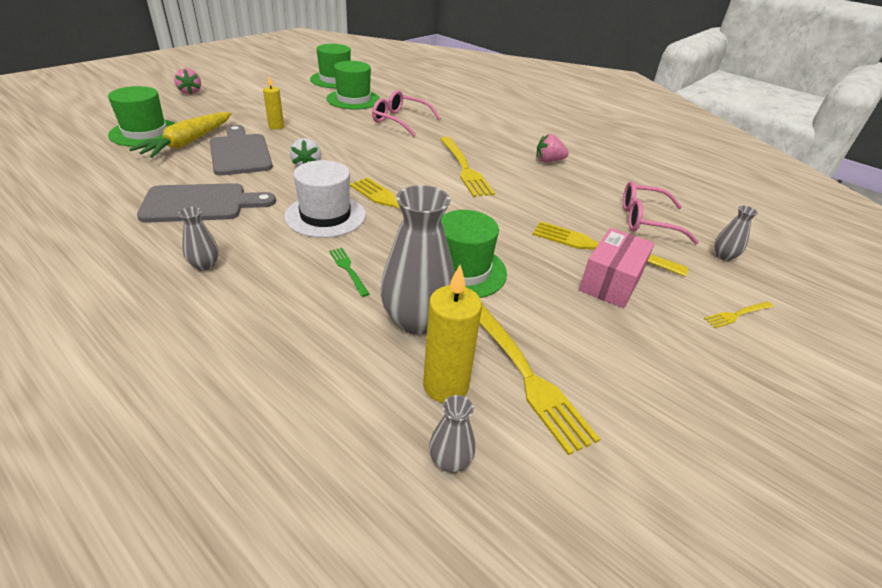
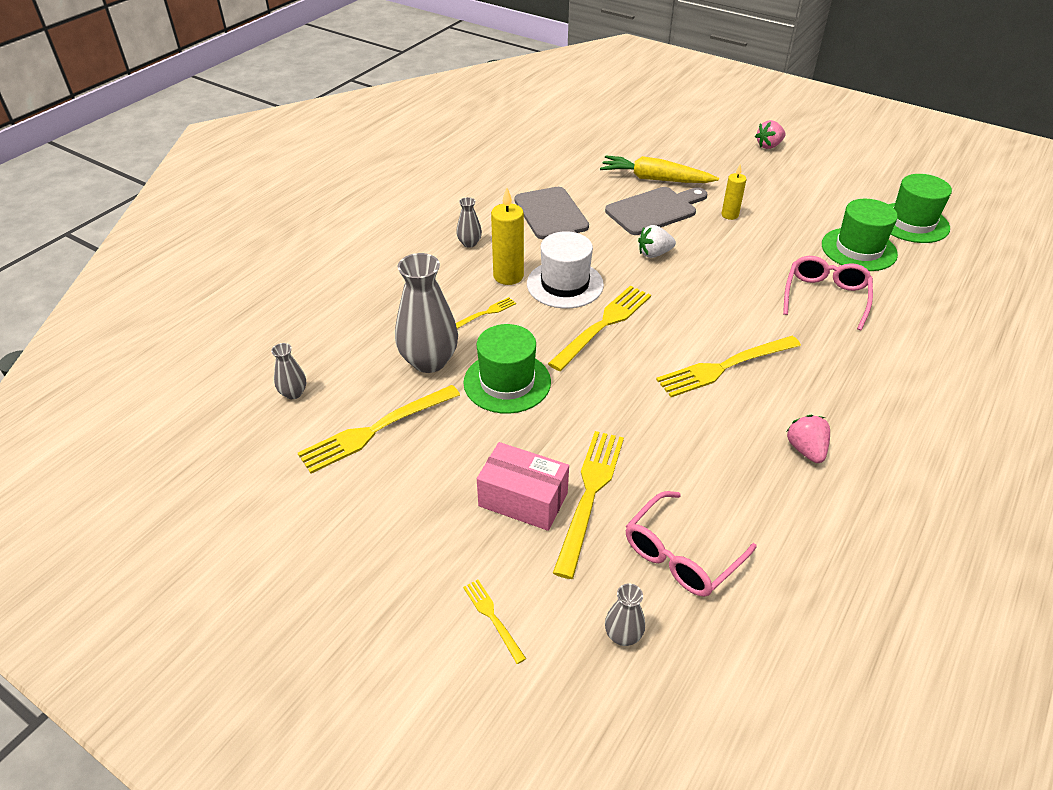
camera: 85 degrees right, 5 degrees up
green hat [108,86,175,147] -> none
green fork [329,248,369,297] -> yellow fork [456,297,516,329]
yellow candle [423,265,482,403] -> yellow candle moved to [491,187,524,285]
pink glasses [623,181,699,245] -> pink glasses turned 135 degrees counterclockwise [626,491,757,597]

